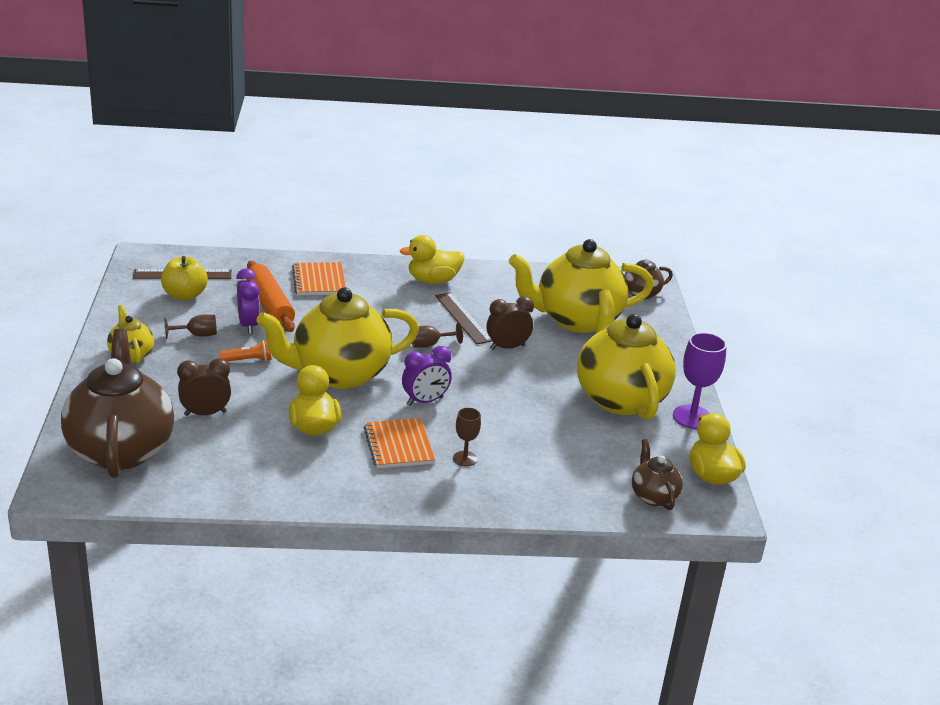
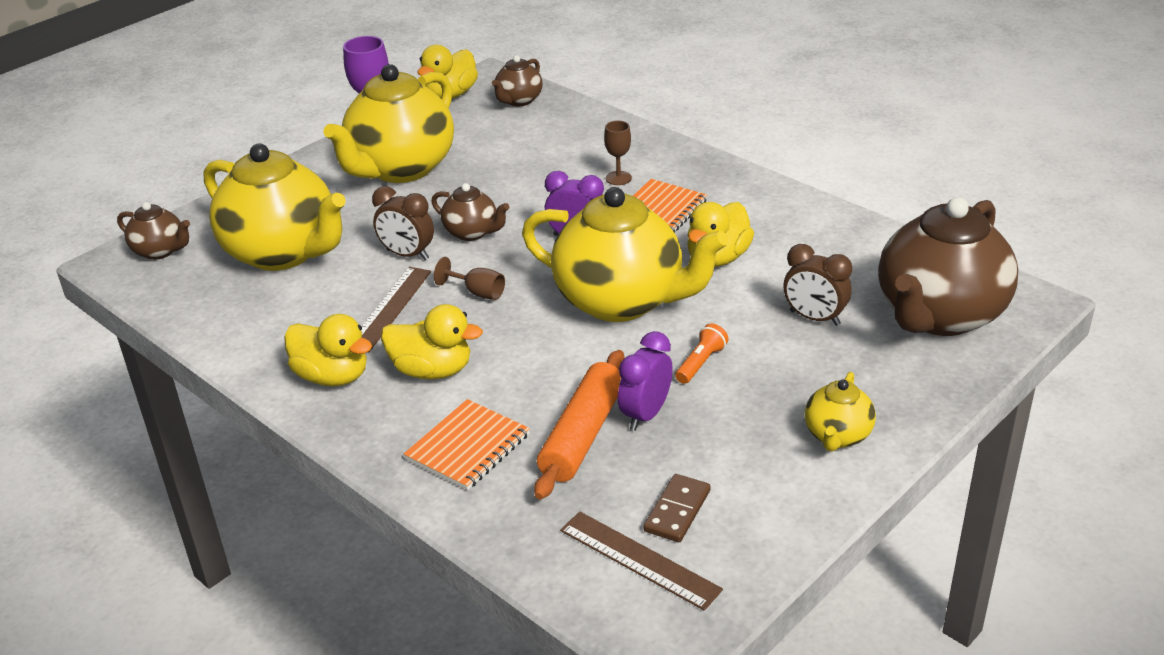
camera: 130 degrees left, 5 degrees up
yellow apple [161,256,208,301] -> brown domino [644,474,711,542]
brown goblet [164,314,217,339] -> none
orange flashlight [220,340,272,362] -> orange flashlight turned 90 degrees clockwise [675,323,729,384]
none -> yellow duck [381,304,483,379]
none -> brown teapot [431,183,509,241]

